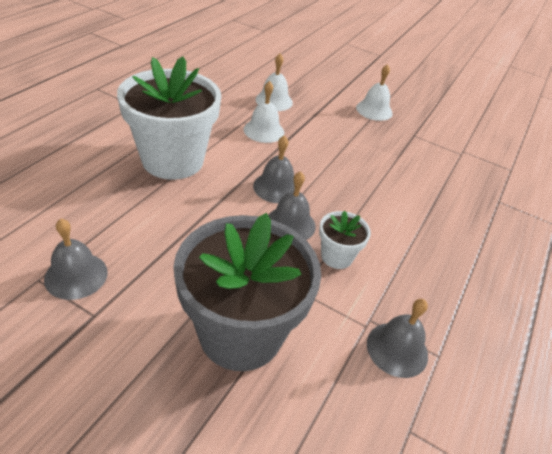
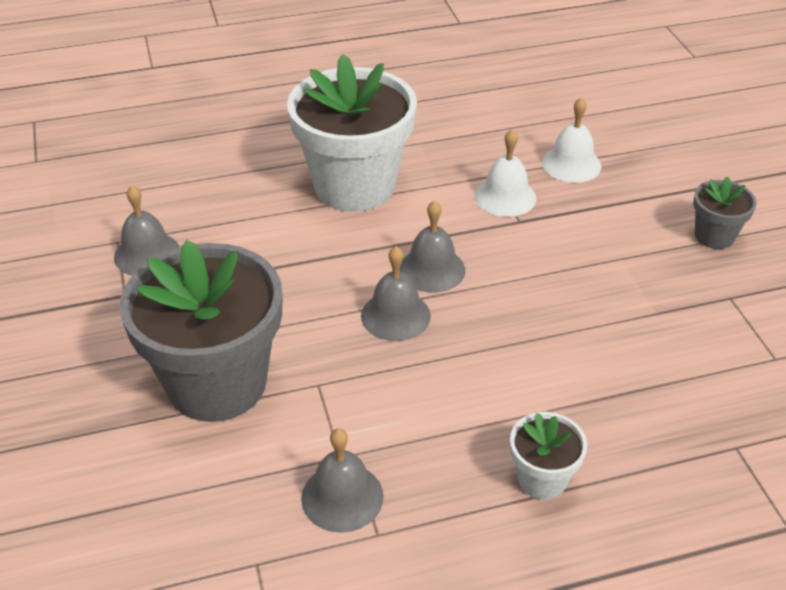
camera: 50 degrees right, 0 degrees up
white flower pot [319,211,371,269] -> white flower pot moved to [510,412,587,500]
white bell [356,64,393,121] -> grey flower pot [693,176,757,249]

